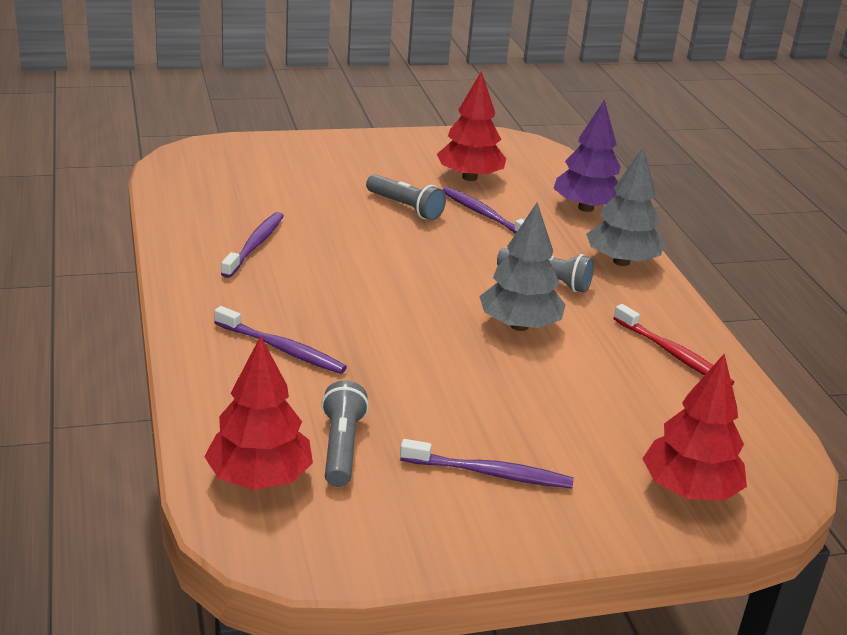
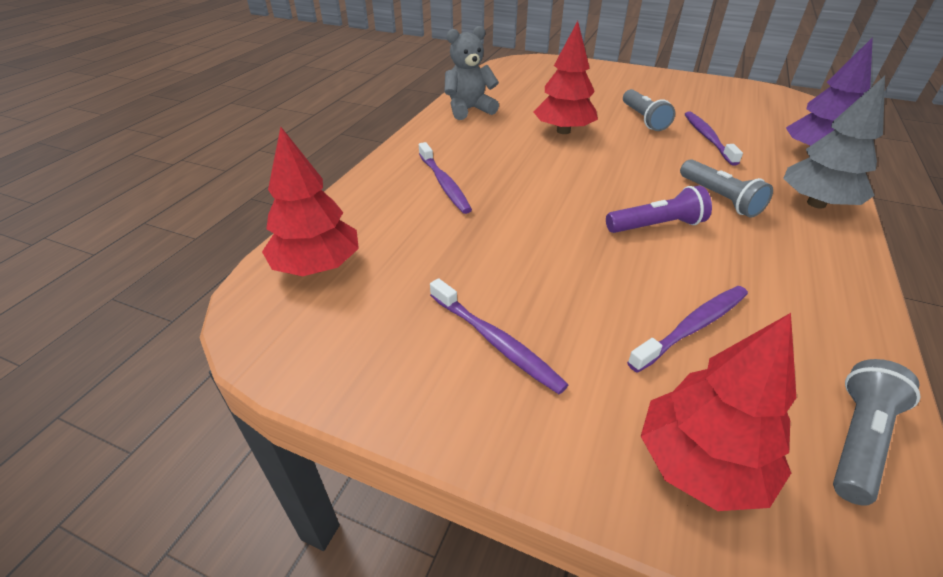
camera: 40 degrees right, 10 degrees up
purple toothbrush [221,212,284,278] -> purple toothbrush moved to [627,286,748,373]
grey flashlight [321,380,369,487] -> grey flashlight moved to [833,359,921,506]
red tree [437,71,506,181] -> red tree moved to [533,21,598,134]
grey tree [479,202,566,331] -> purple flashlight [606,186,712,233]
red toothbrush [613,304,734,385] -> none
none -> grey teddy bear [444,26,499,120]

